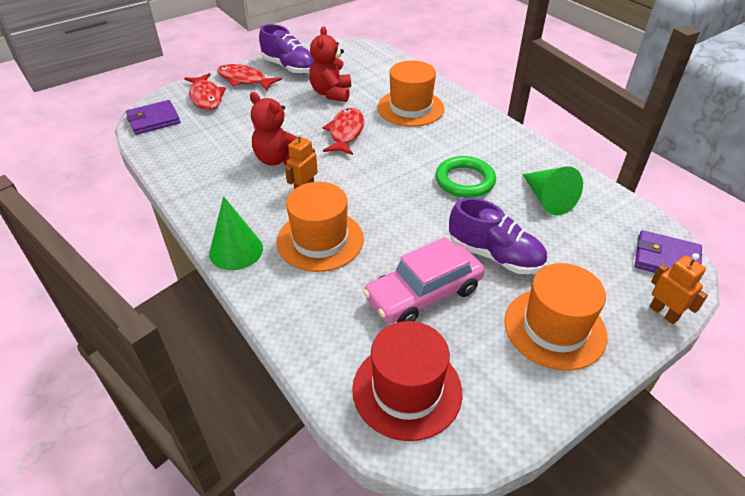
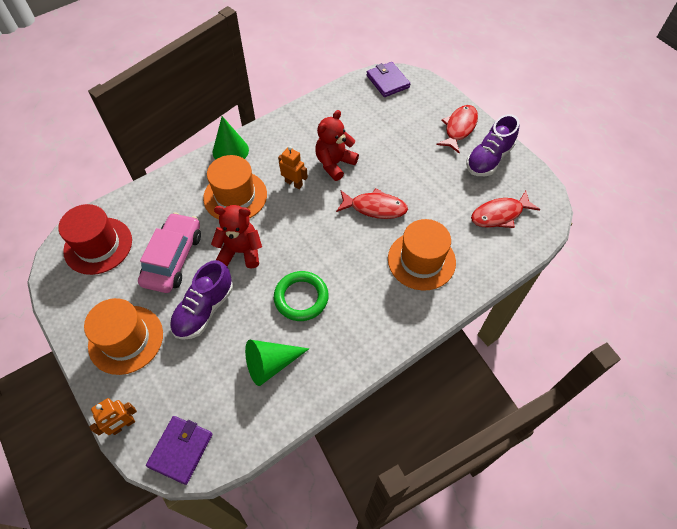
camera: 90 degrees right, 15 degrees up
red fish [184,73,226,110] -> red fish moved to [471,191,541,228]
red teddy bear [309,27,351,102] -> red teddy bear moved to [211,205,262,268]
pink car [363,237,485,323] -> pink car turned 45 degrees clockwise [138,212,201,293]

